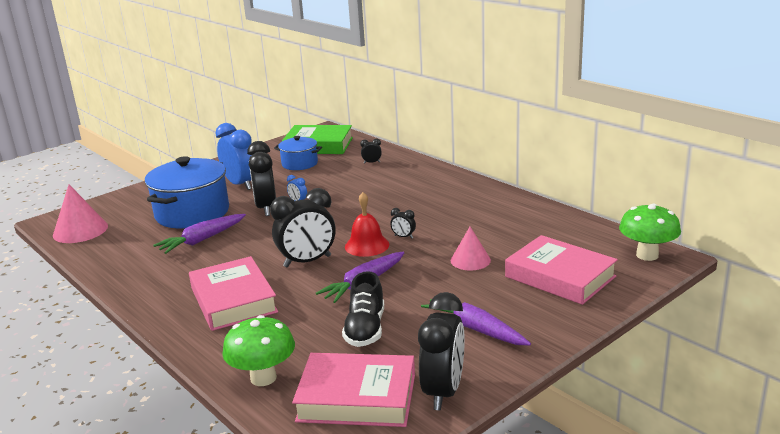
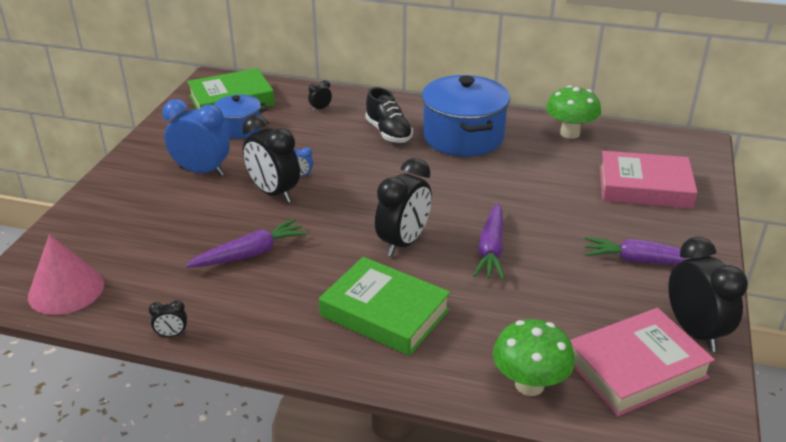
camera: 35 degrees left, 10 degrees up
blue pot [145,156,229,228] -> blue pot moved to [422,75,510,157]
purple carrot [153,214,246,254] -> purple carrot turned 135 degrees counterclockwise [185,219,308,268]
pink book [189,256,278,331] -> green book [319,257,451,356]
black shoe [342,271,384,347] -> black shoe moved to [365,87,413,143]
red bell [345,192,389,257] -> none
black clock [390,208,416,239] -> black clock moved to [149,300,187,337]
pink cone [451,227,491,270] -> none
green mushroom [619,204,681,261] -> green mushroom moved to [546,85,601,139]

